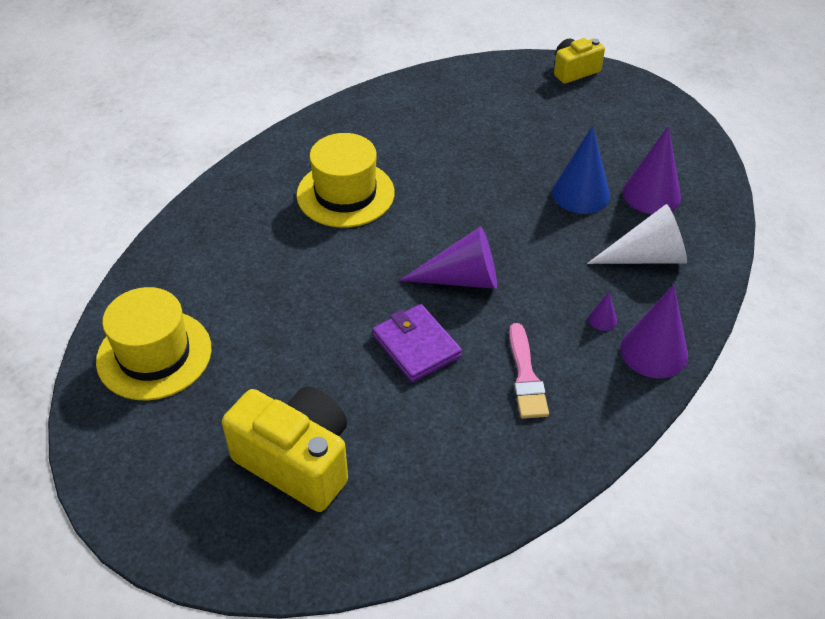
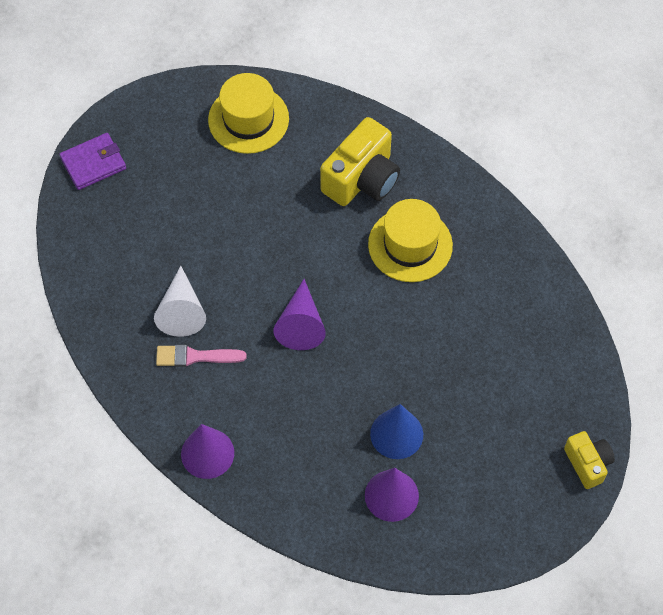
camera: 95 degrees right, 15 degrees up
yellow camera [222,387,348,512] -> yellow camera moved to [320,117,400,206]
purple wallet [372,304,462,382] -> purple wallet moved to [59,133,126,190]
white cone [587,204,687,264] -> white cone moved to [154,266,206,337]
purple cone [588,292,617,331] -> none

